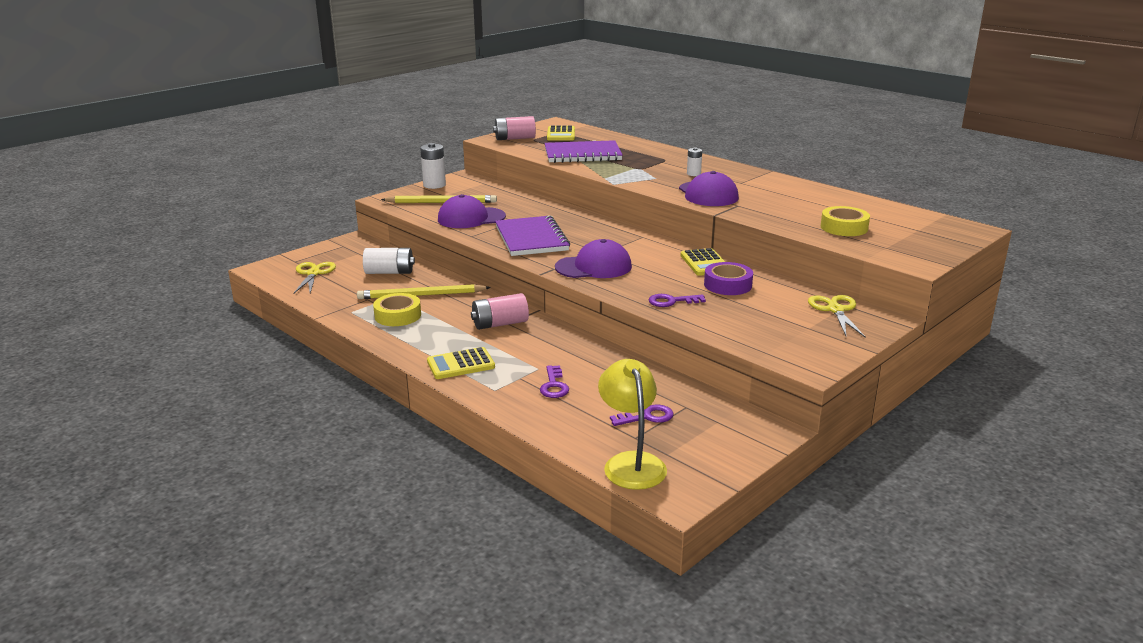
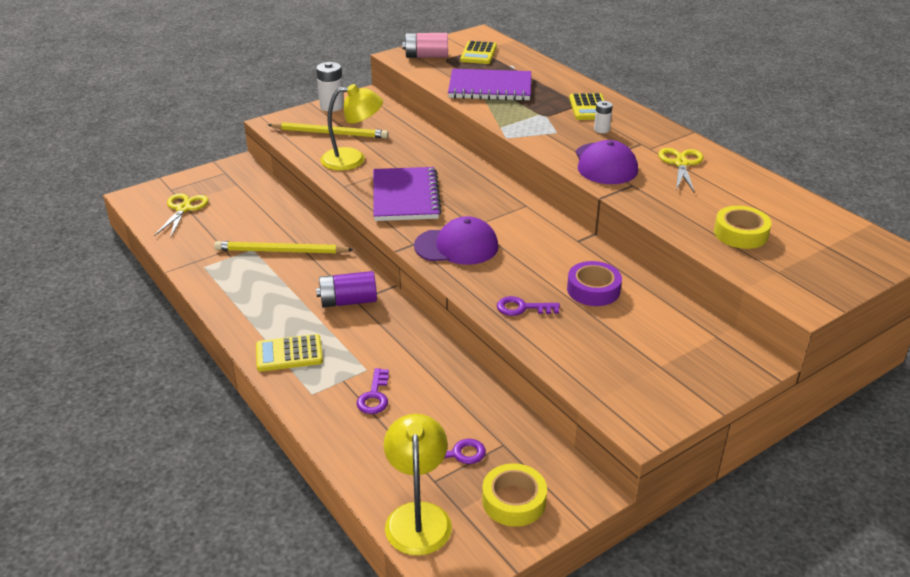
camera: 10 degrees right, 10 degrees up
white battery [363,248,415,274] -> none
yellow tape [373,293,421,326] -> yellow tape moved to [482,463,547,527]
purple cap [438,194,506,228] -> yellow lamp [321,84,383,171]
pink battery [471,293,529,330] -> purple battery [316,271,377,308]
yellow calculator [680,248,725,276] -> yellow calculator moved to [569,93,605,120]
yellow scissors [808,295,866,338] -> yellow scissors moved to [658,148,704,193]

